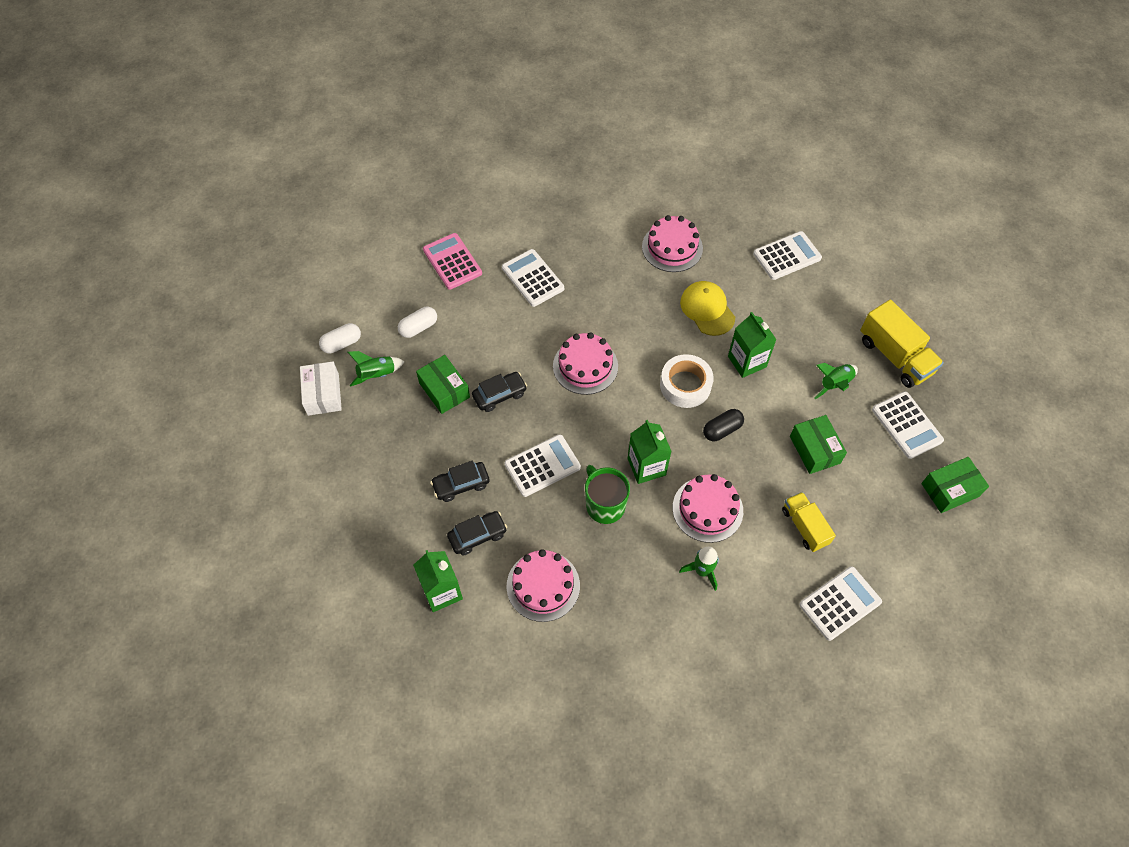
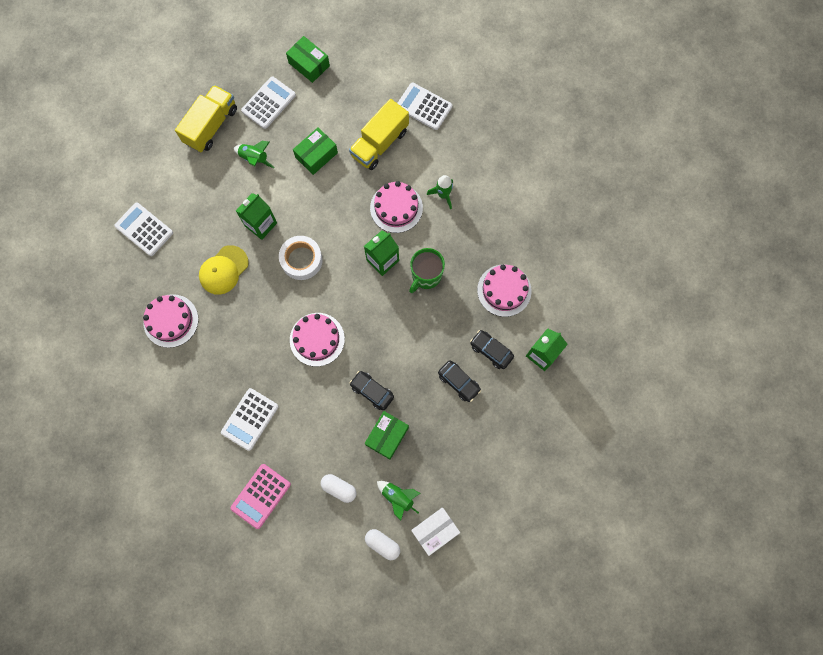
camera: 115 degrees left, 15 degrees up
white calculator [505,434,581,497] -> none
black capsule [703,409,744,441] -> none
yellow truck [782,492,836,552] -> yellow truck [349,99,409,170], size x1.56

